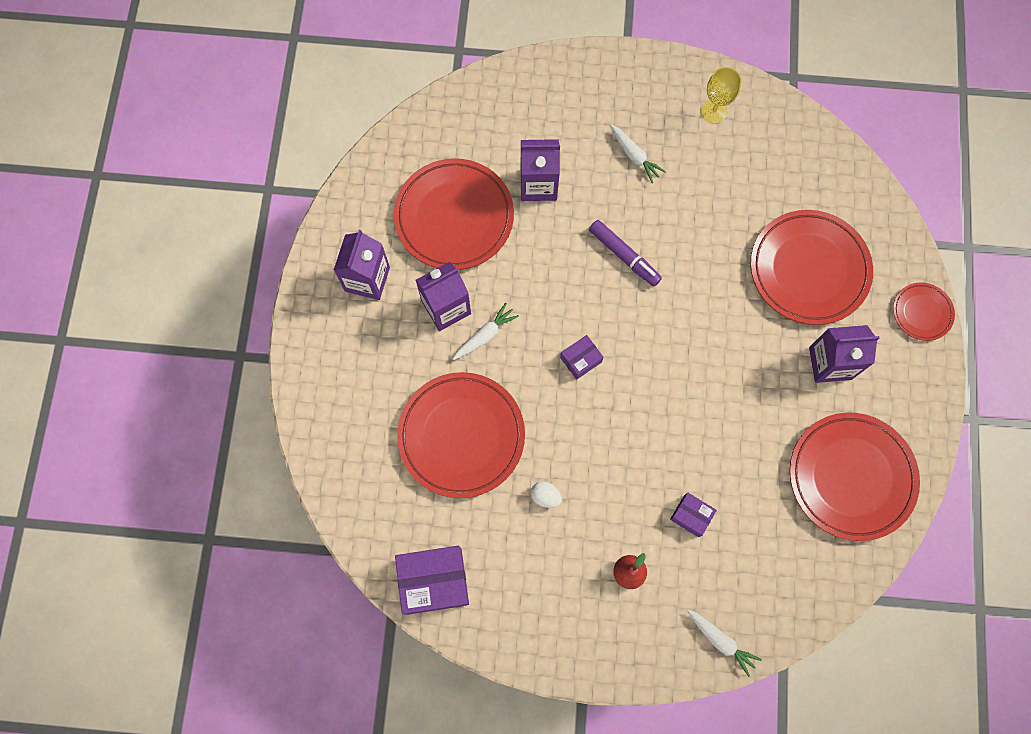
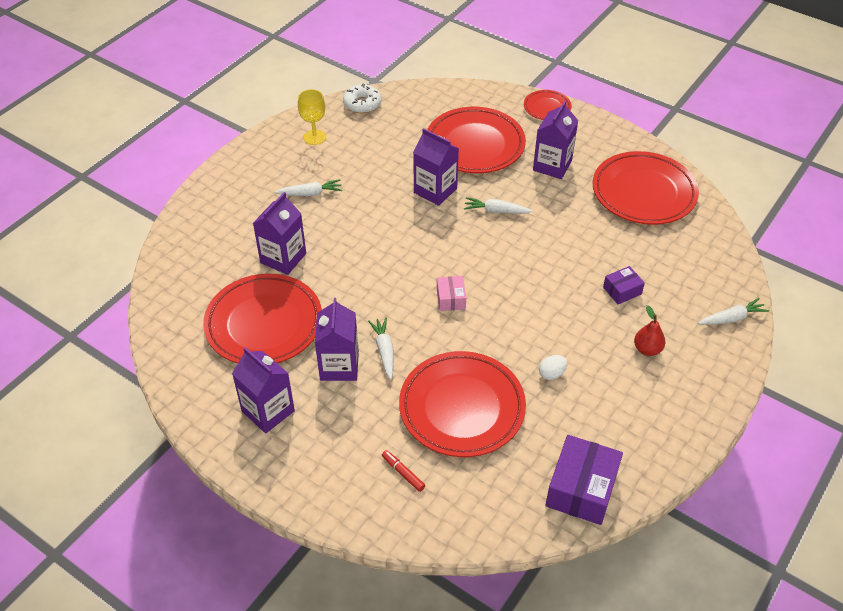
camera: 60 degrees left, 25 degrees down
purple box [560,335,604,380] -> pink box [437,276,466,311]
purple marker [589,220,662,286] -> none
none -> white donut [343,84,381,113]
none -> red marker [382,450,425,492]
none -> purple carton [413,128,459,206]
none -> white carrot [464,197,532,214]

